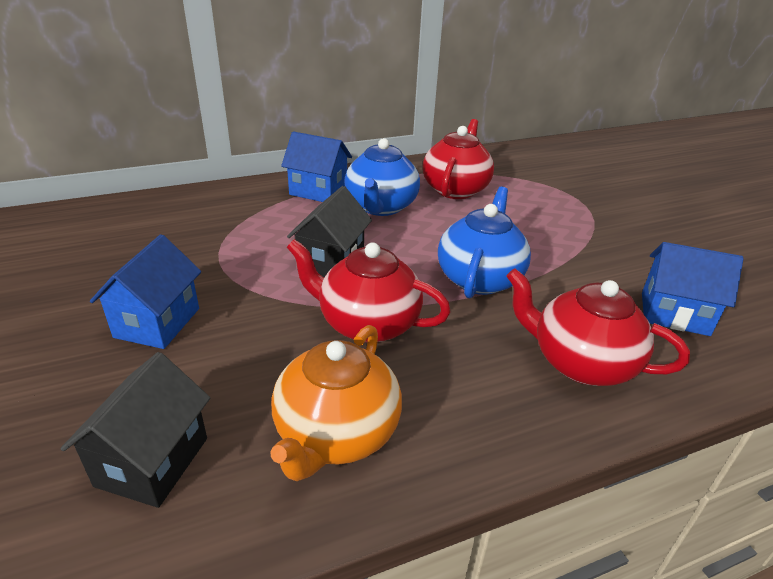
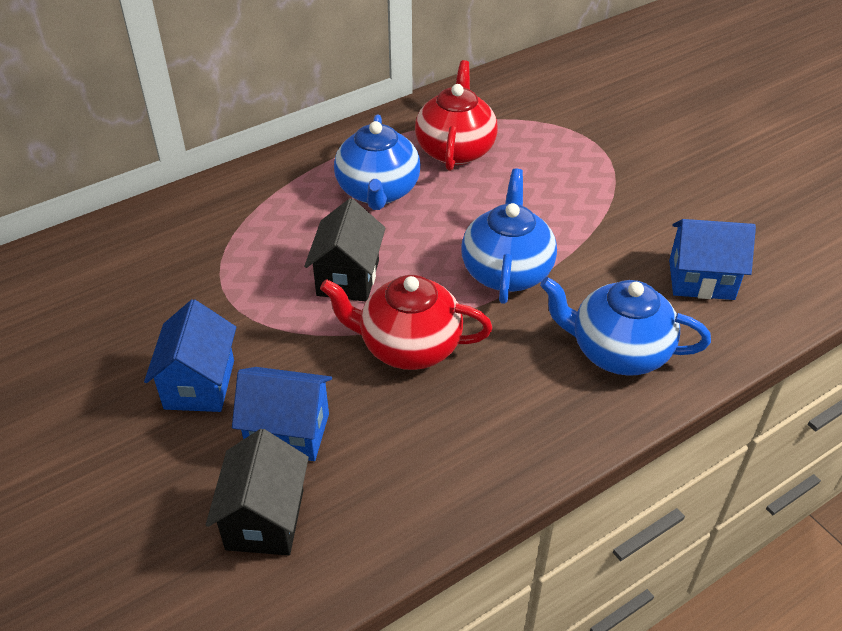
camera: 10 degrees left, 10 degrees up
orange teapot [270,325,402,481] -> none
blue house [281,131,352,202] -> blue house moved to [232,367,332,461]
red teapot [506,268,690,386] -> blue teapot [540,277,711,376]

